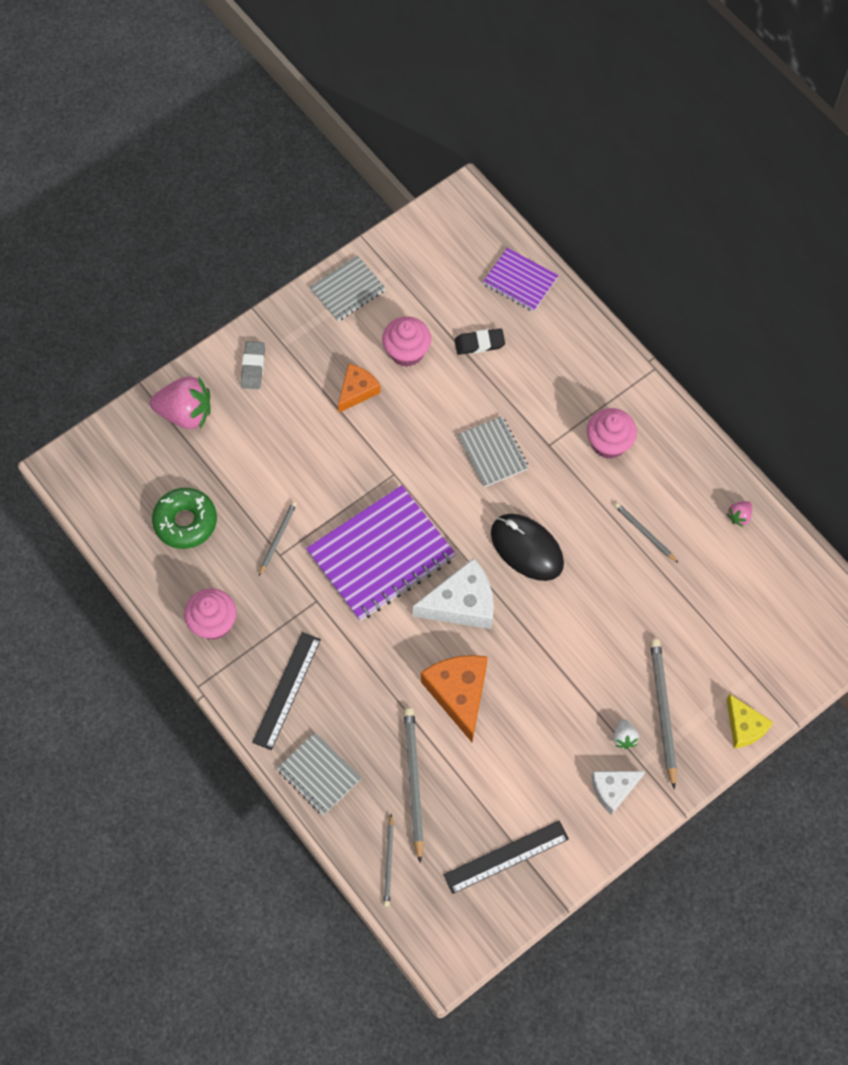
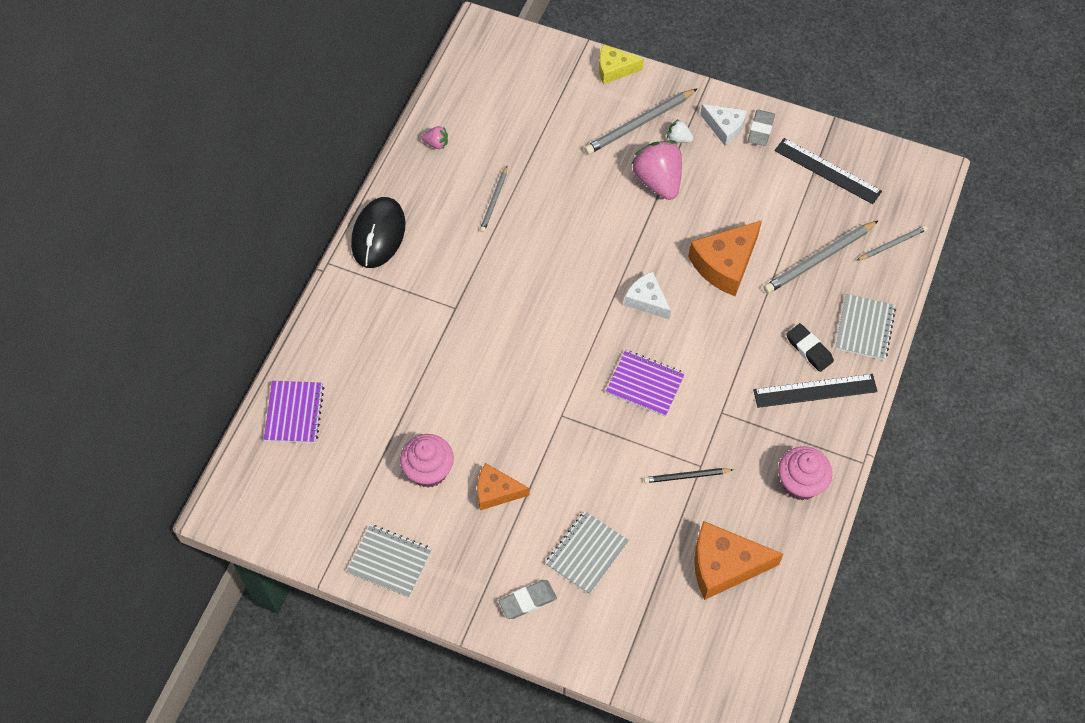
camera: 120 degrees left, 5 degrees down
pink strawberry [150,377,211,429] -> pink strawberry moved to [631,140,682,200]
green donut [152,488,217,549] -> orange cheese [694,521,783,600]
grey pencil [259,501,297,576] -> black pencil [644,468,733,483]
purple notebook [306,485,456,621] -> purple notebook [606,350,685,416], size x0.54
white cheese [413,558,494,629] -> white cheese [624,271,671,320], size x0.62
black eraser [455,328,505,355] -> black eraser moved to [786,323,834,372]
grey notebook [458,416,529,487] -> grey notebook moved to [546,511,629,594]
black mouse [491,514,564,581] -> black mouse moved to [351,197,405,268]
pink cupcake [587,408,637,459] -> none
white strawberry [613,719,639,749] -> white strawberry turned 120 degrees counterclockwise [667,119,693,143]
yellow cheese [726,694,773,748] -> yellow cheese turned 120 degrees counterclockwise [599,44,644,84]
none -> grey eraser [748,110,775,146]

